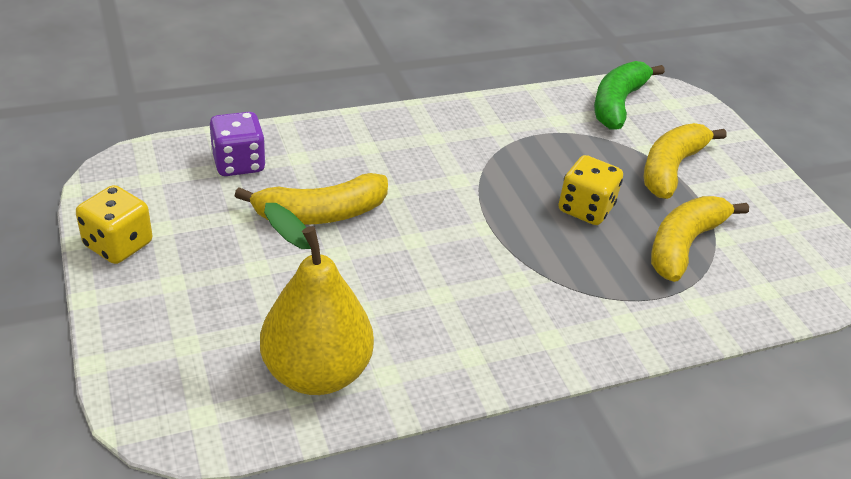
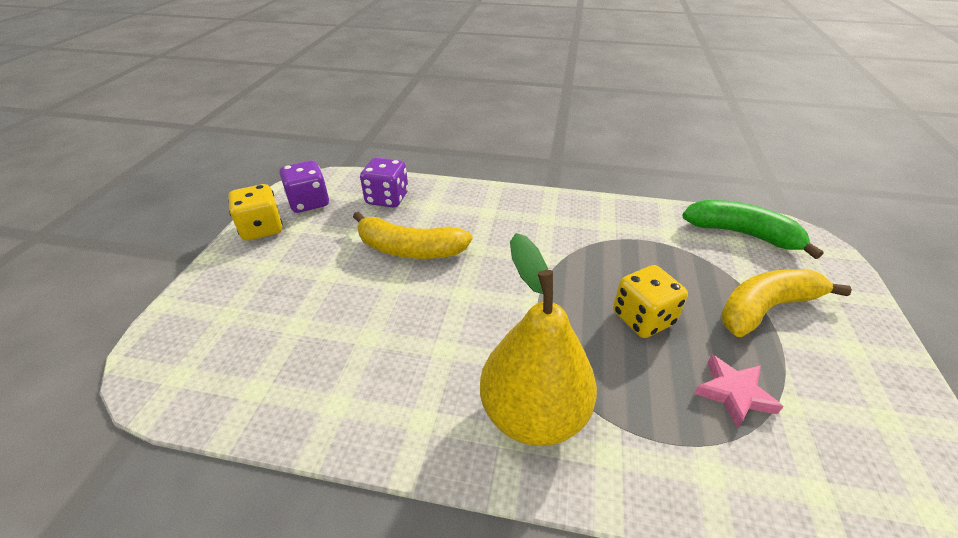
camera: 35 degrees right, 0 degrees up
yellow pear [260,203,374,395] -> yellow pear moved to [480,233,597,446]
green banana [594,61,665,130] -> green banana turned 60 degrees clockwise [682,200,824,259]
yellow banana [651,196,749,282] -> pink star [694,355,784,429]
none -> purple dice [279,160,329,213]

